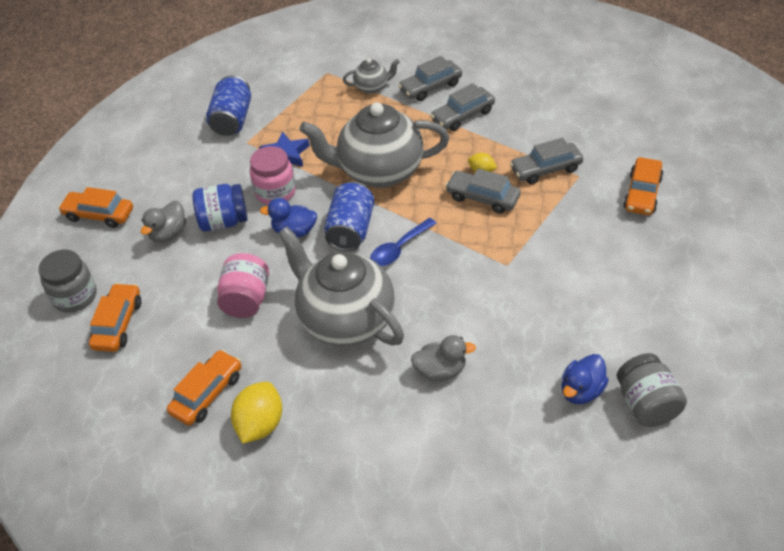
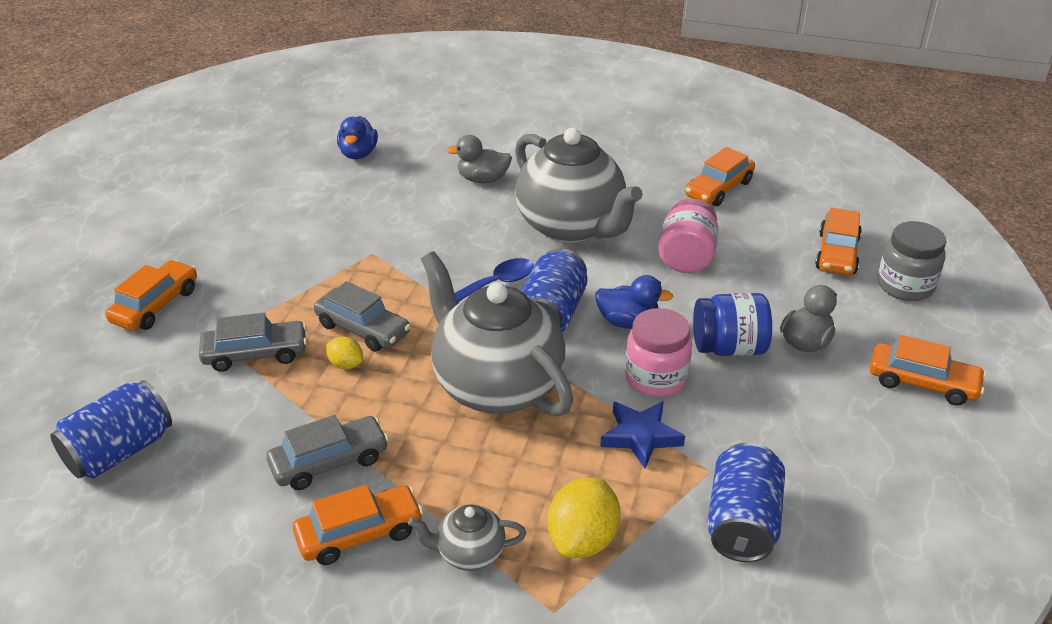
camera: 175 degrees left, 10 degrees down
yellow lemon [231,382,282,443] -> yellow lemon moved to [547,478,621,558]
grey teapot [299,102,449,188] -> grey teapot turned 135 degrees counterclockwise [421,251,573,416]
grey car [398,56,462,101] -> orange car [293,485,423,565]
blue duck [562,354,609,404] -> blue duck turned 135 degrees clockwise [337,116,378,159]
grey jar [617,353,687,427] -> none
none -> blue can [50,380,172,478]

